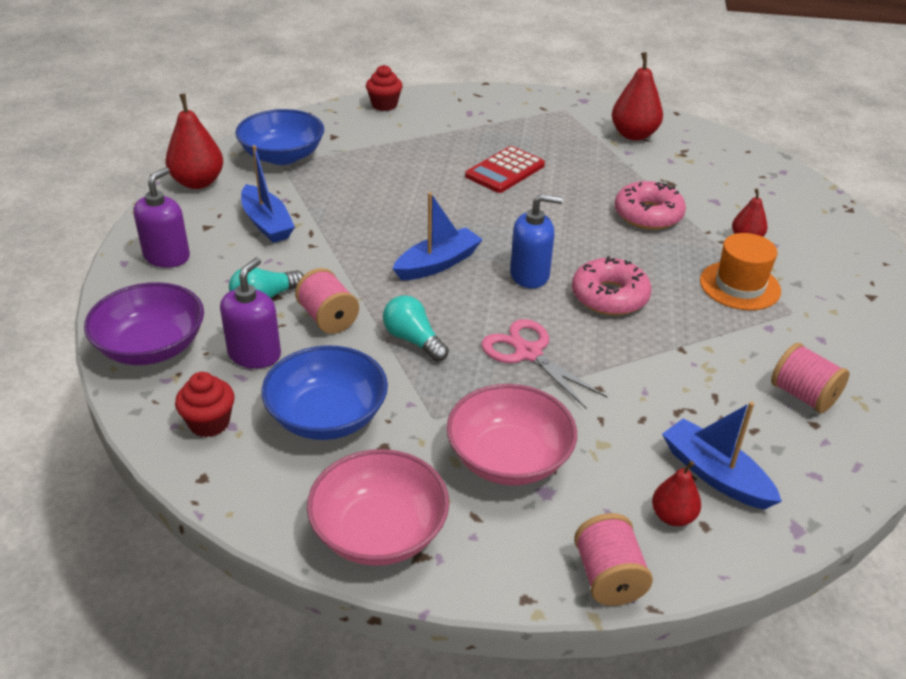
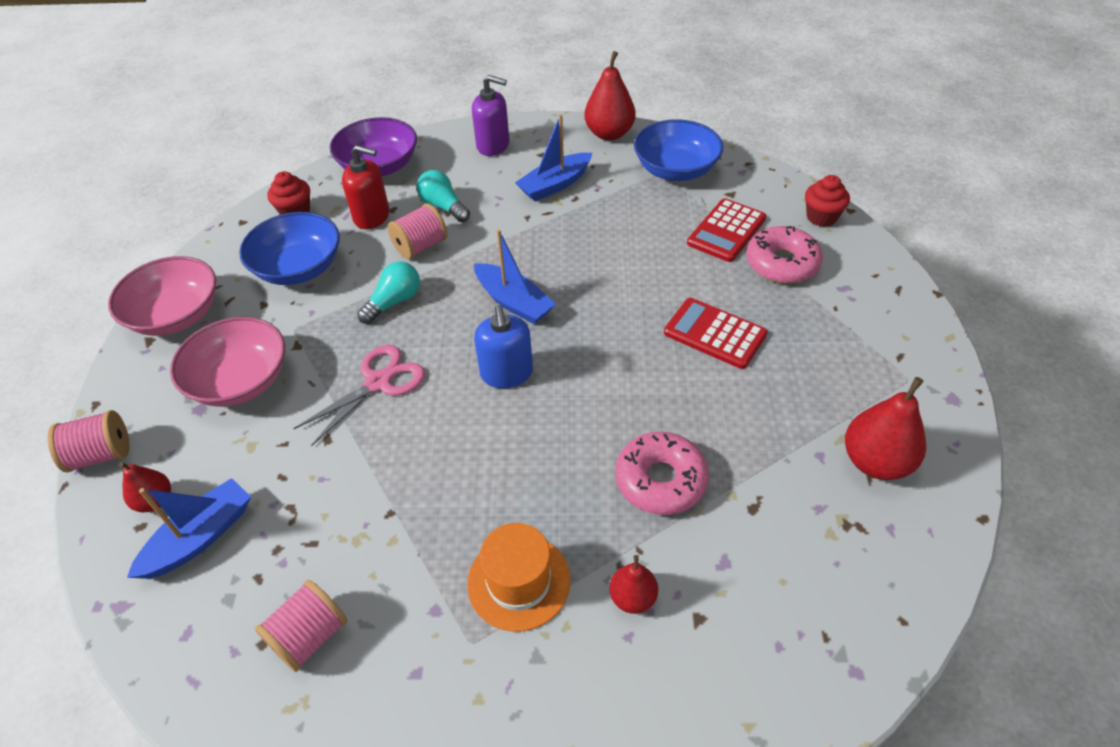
camera: 85 degrees right, 10 degrees up
purple soap dispenser [220,257,281,368] -> red soap dispenser [342,145,389,229]
pink donut [572,256,652,315] -> pink donut moved to [746,226,823,284]
none -> red calculator [687,198,766,262]

